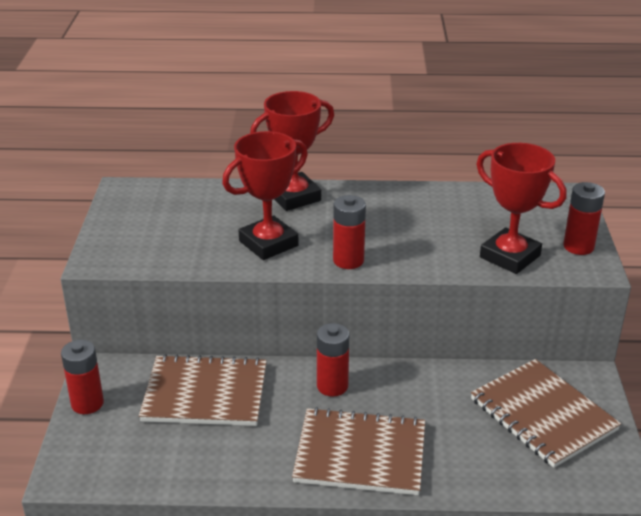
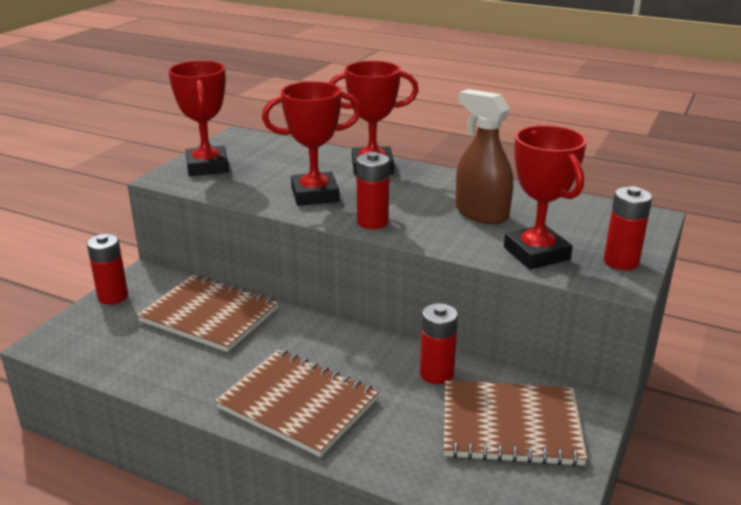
camera: 25 degrees right, 5 degrees down
red battery [317,323,349,397] -> red battery moved to [420,303,458,384]
brown notebook [471,359,621,468] -> brown notebook turned 75 degrees counterclockwise [443,380,587,467]
none -> red trophy [168,61,229,176]
none -> brown spray bottle [456,89,513,224]

